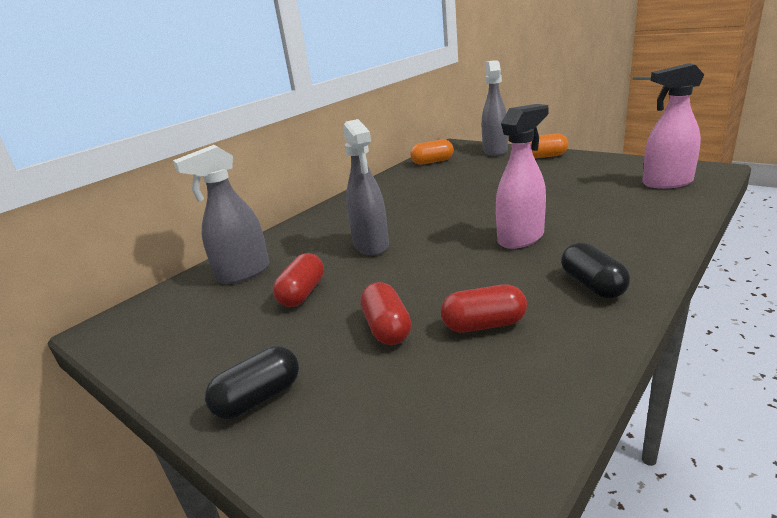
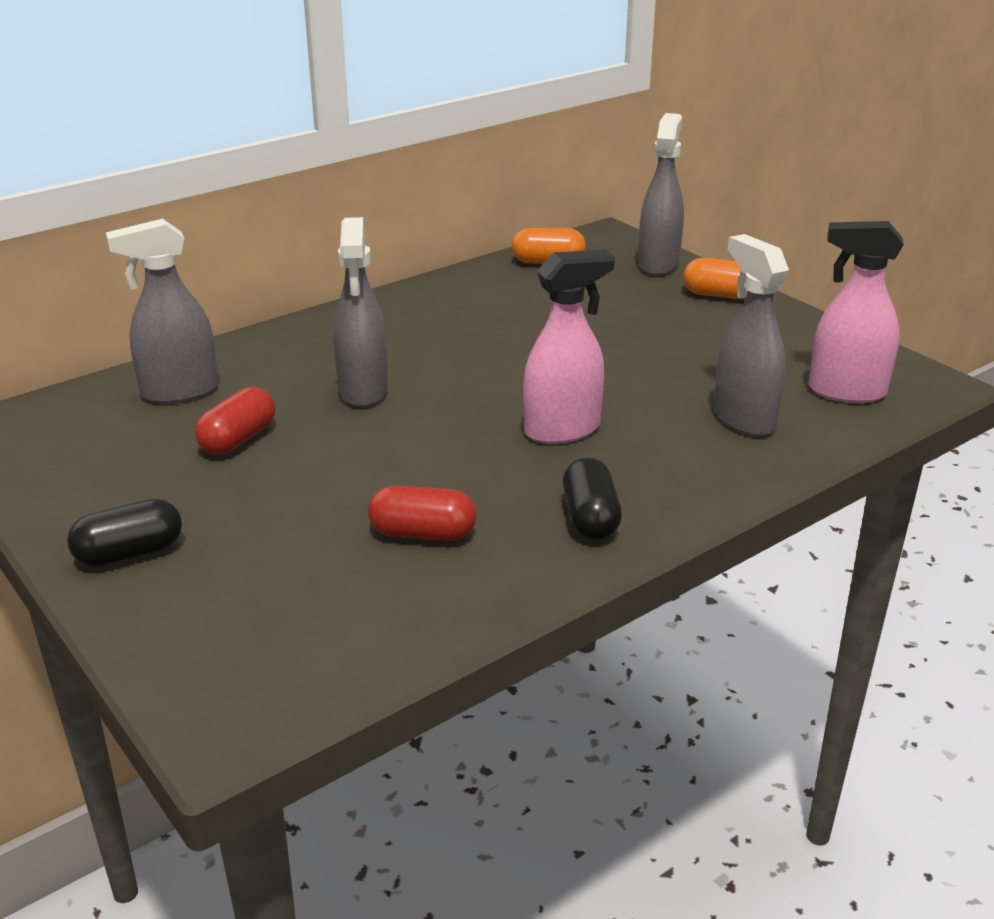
camera: 10 degrees right, 5 degrees up
red capsule [360,282,411,345] -> none
none -> grey spray bottle [714,234,789,436]

